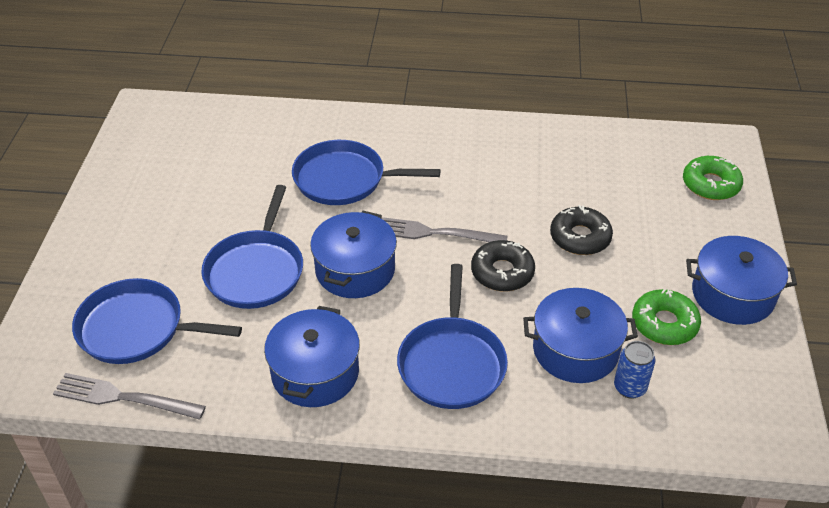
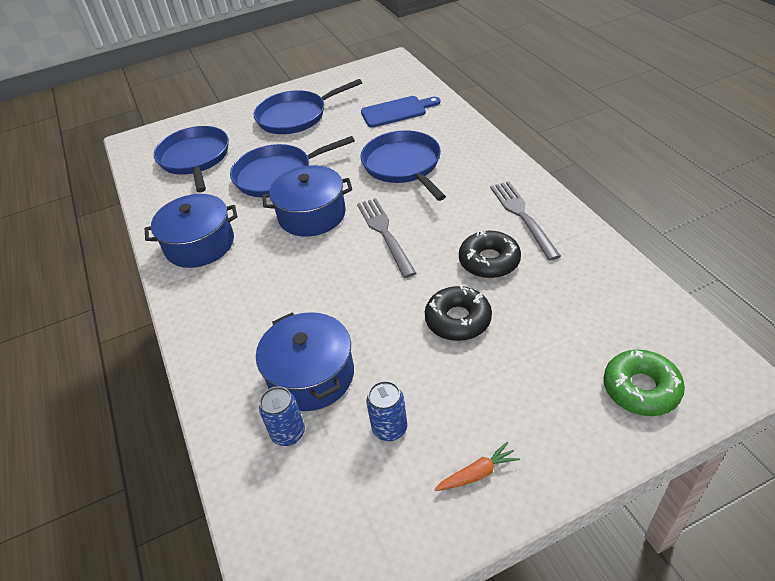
camera: 65 degrees right, 0 degrees up
grey fork [53,373,206,420] -> grey fork moved to [490,181,561,261]
blue pan [397,264,508,409] -> blue pan moved to [254,79,362,134]
black donut [471,240,535,292] -> black donut moved to [459,231,521,278]
green donut [632,289,701,345] -> blue can [366,381,407,441]
blue pot [686,236,797,325] -> orange carrot [434,442,520,491]
none -> blue cutting board [361,96,440,128]

